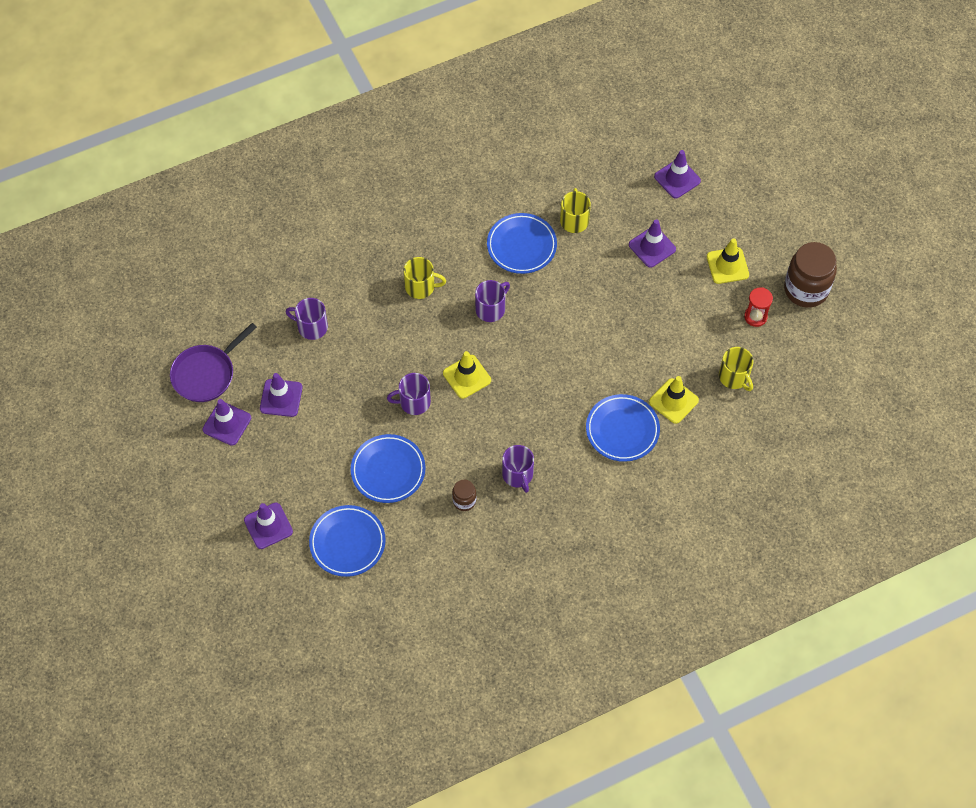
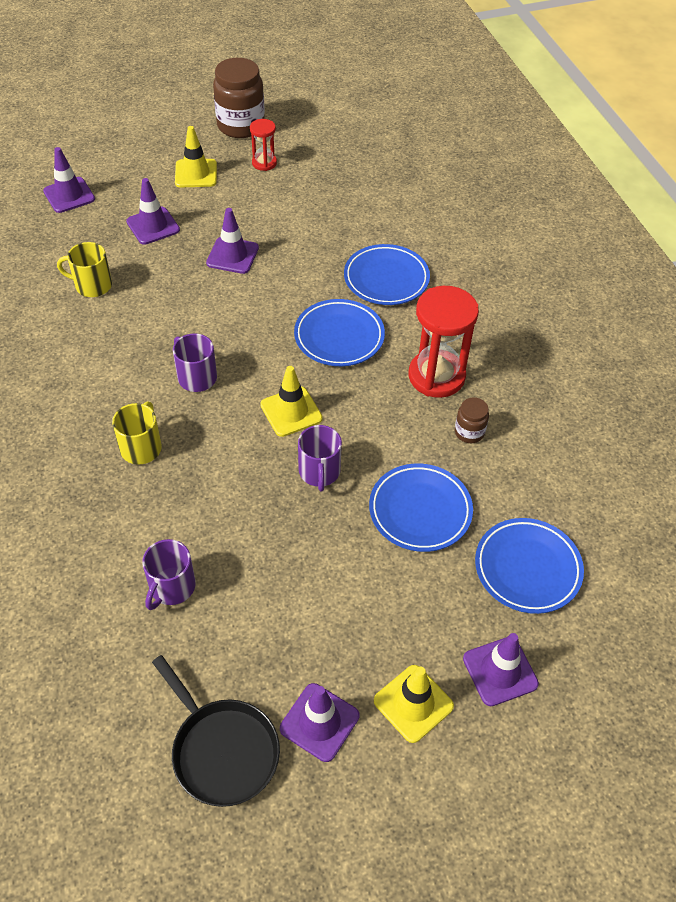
camera: 85 degrees left, 10 degrees down
purple pan [170,323,257,402] -> black pan [152,655,280,807]
purple traffic cone [260,373,302,417] -> purple traffic cone moved to [206,208,259,274]
blue plate [487,213,557,274] -> blue plate moved to [294,299,385,366]
purple mug [502,445,534,493] -> red hourglass [409,286,479,398]
yellow traffic cone [649,376,699,424] -> yellow traffic cone moved to [374,665,454,743]
yellow mug [719,347,754,391] -> none

